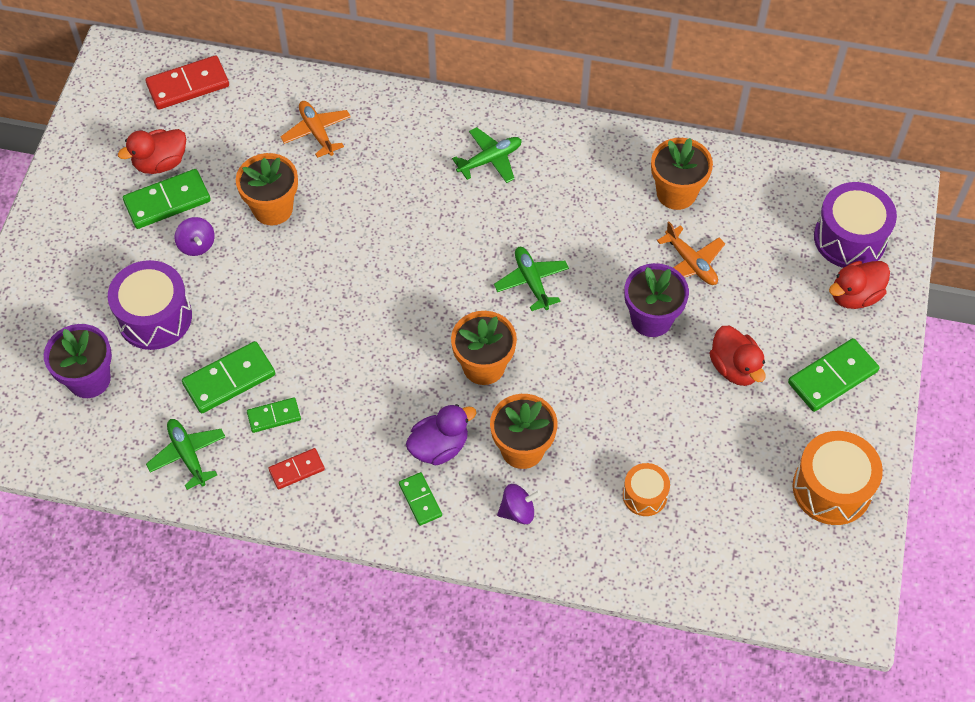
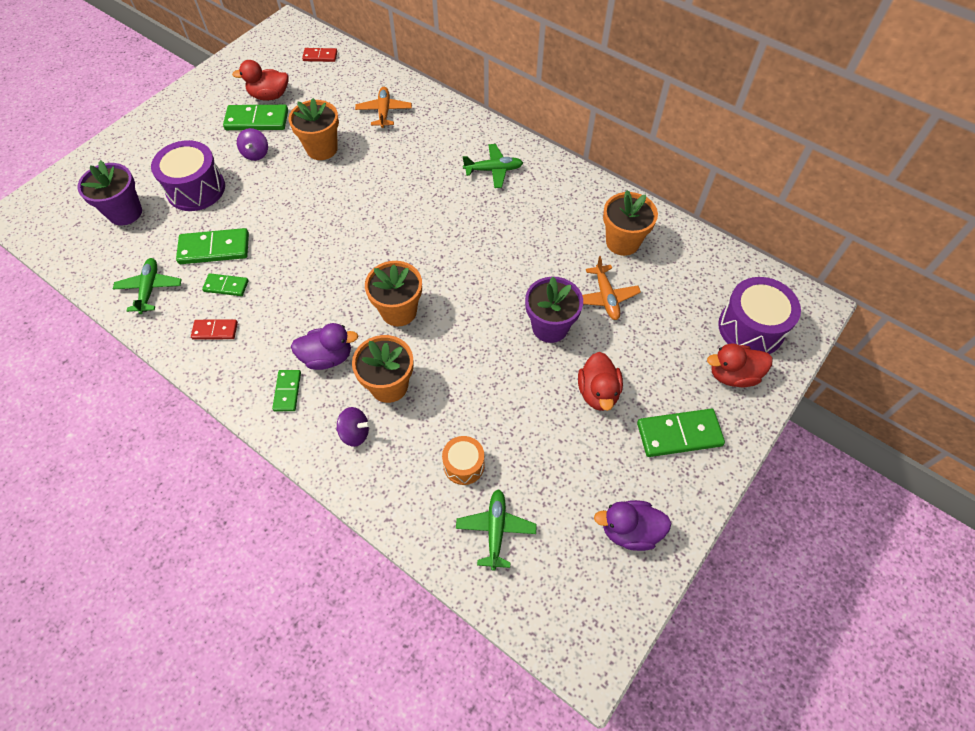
camera: 25 degrees right, 0 degrees up
red domino [145,55,229,110] -> red domino [302,48,337,62], size x0.59
green plane [494,247,569,311] -> green plane moved to [456,489,537,571]
orange drum [792,431,883,525] -> purple duck [594,500,671,551]

